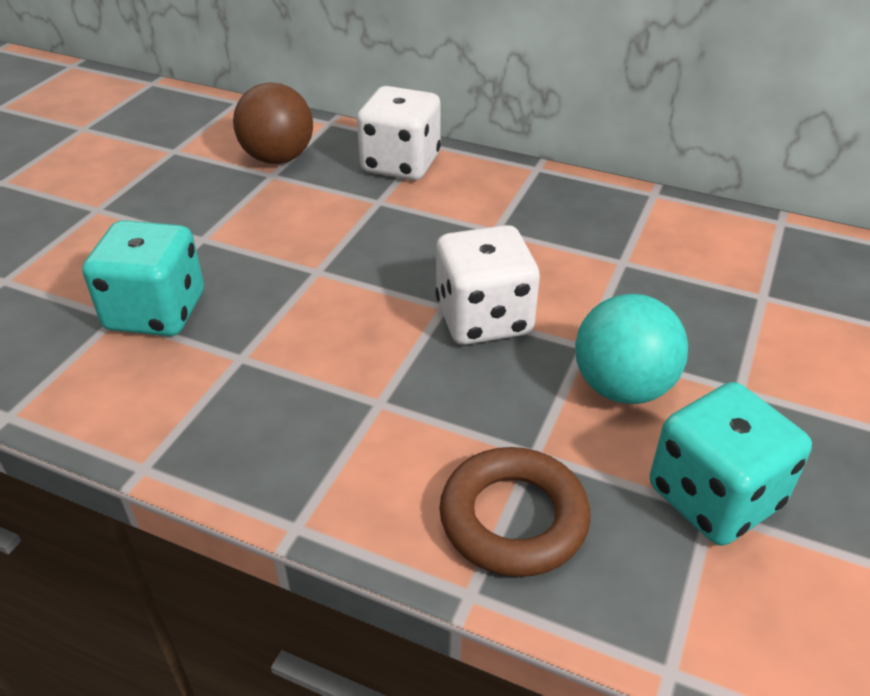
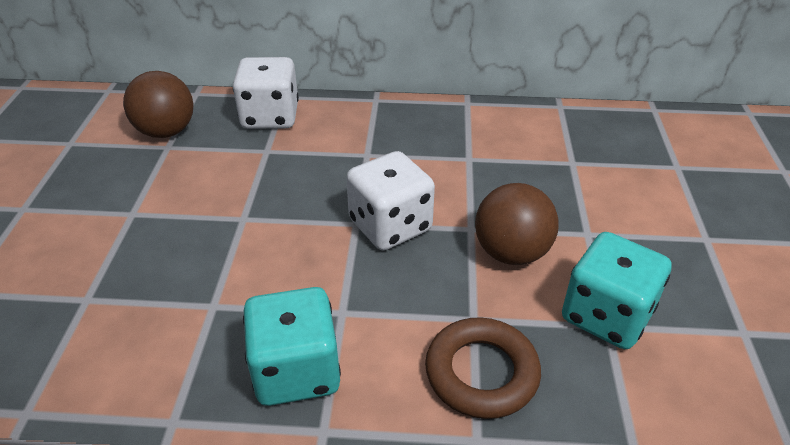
camera: 20 degrees left, 0 degrees up
turquoise dice [82,220,204,336] -> turquoise dice moved to [243,287,341,406]
turquoise ball [575,294,688,404] -> brown ball [475,183,559,265]

